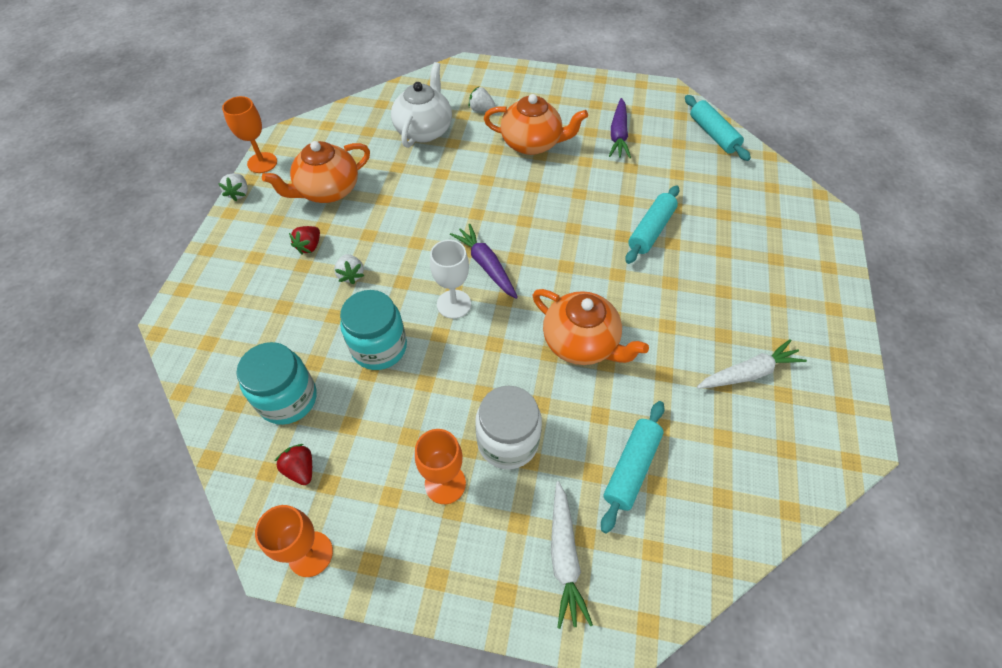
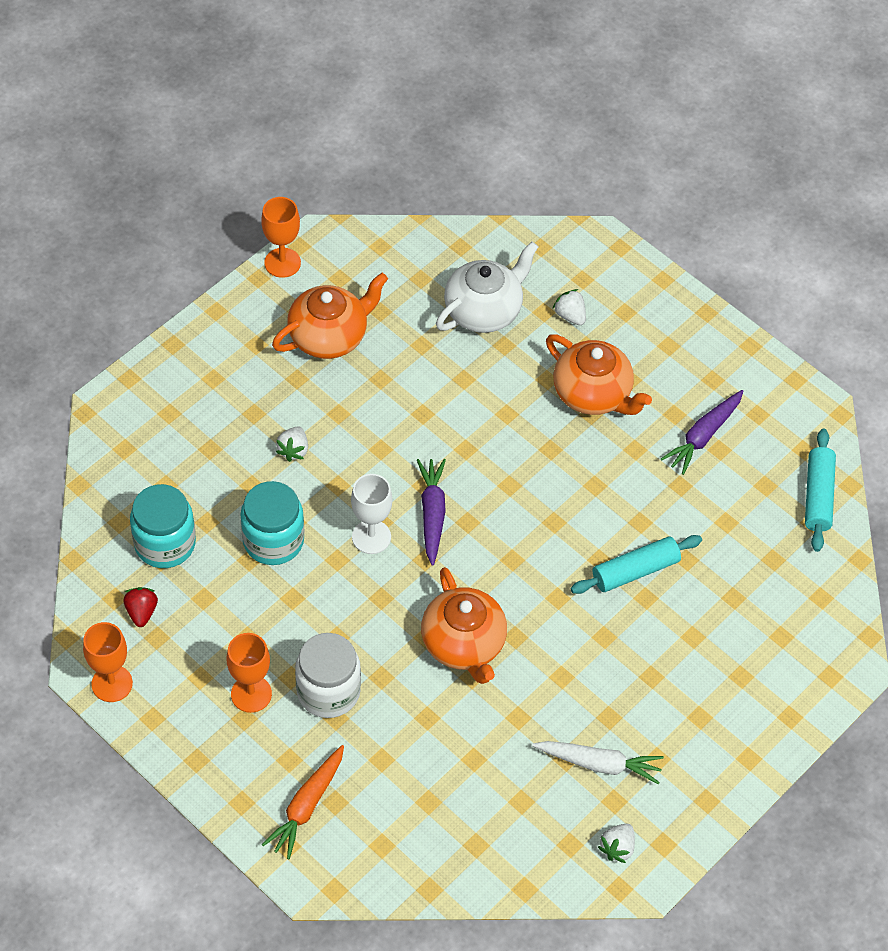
camera: 30 degrees right, 0 degrees up
white strawberry [218,173,248,201] -> white strawberry moved to [598,824,635,863]
orange teapot [262,141,370,203] -> orange teapot turned 150 degrees clockwise [272,273,388,359]
red strawberry [289,226,320,254] -> none
white carrot [551,481,593,629] -> orange carrot [262,745,344,859]
turquoise rolling pin [601,401,665,533] -> none

